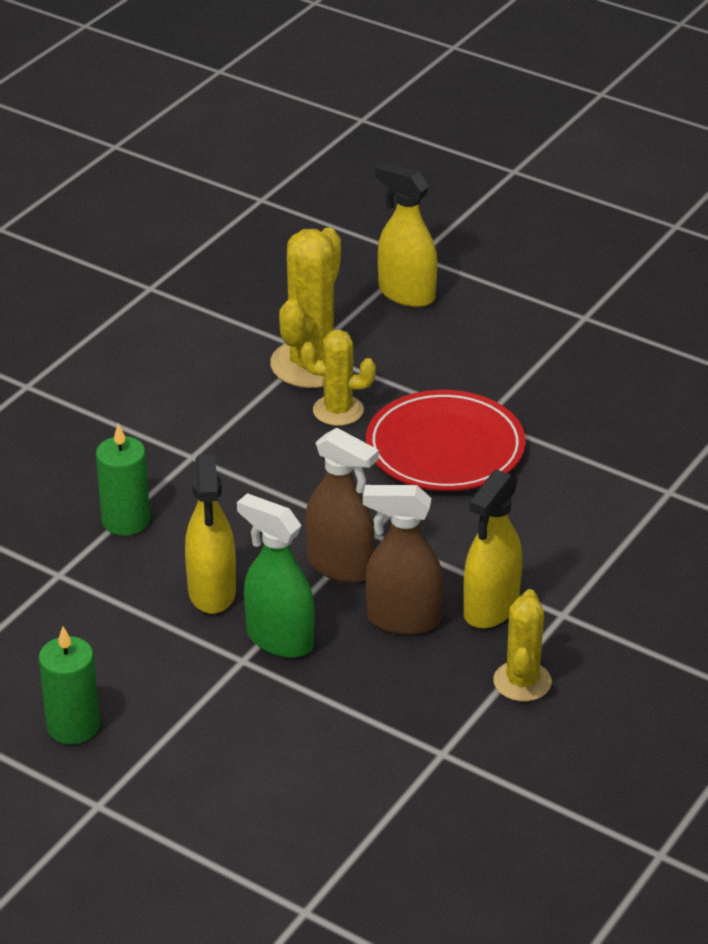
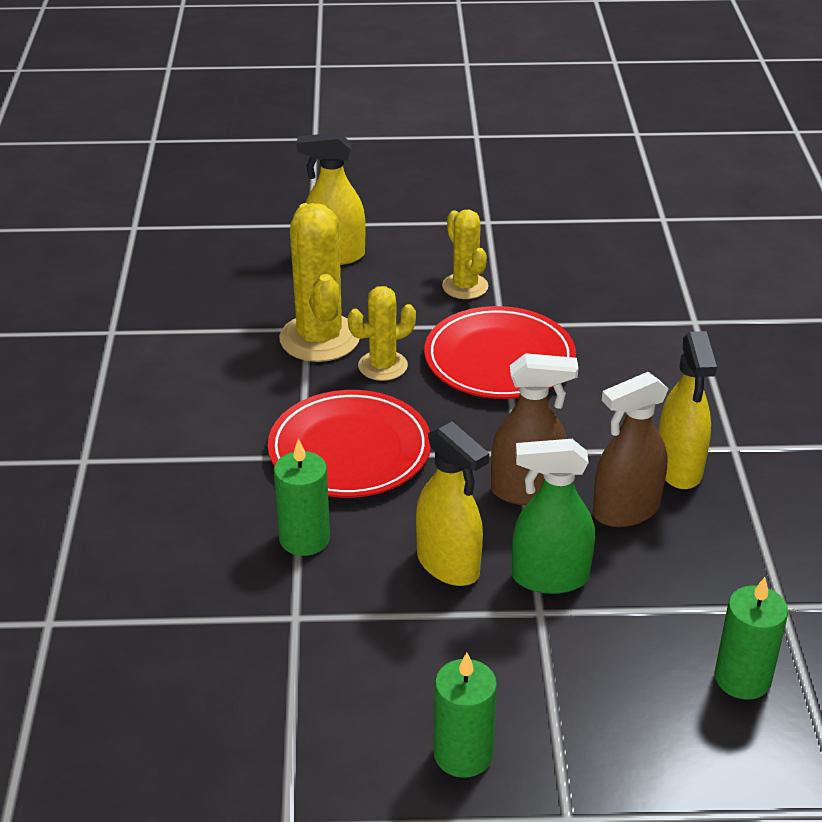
camera: 35 degrees left, 0 degrees up
yellow cactus [493,589,552,702] -> yellow cactus moved to [442,210,488,299]
none -> red plate [268,390,431,498]
none -> green candle [714,577,788,700]

